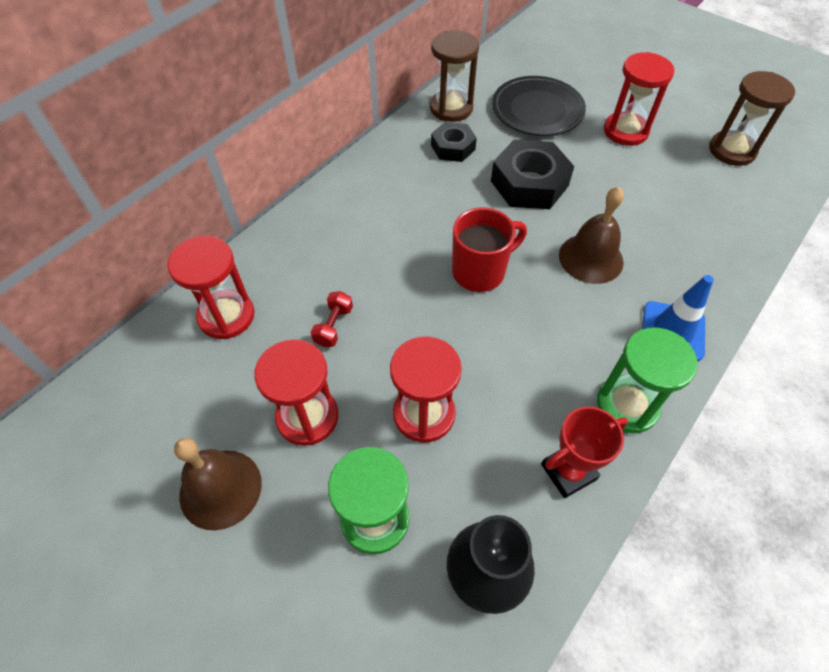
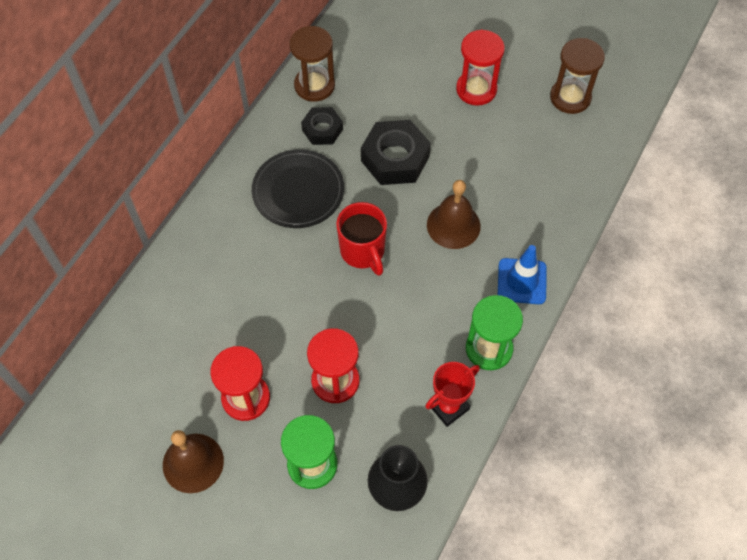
camera: 10 degrees left, 5 degrees up
red hourglass [167,236,254,339] -> none
red dumbbell [311,291,353,347] -> none
red mug [452,207,527,292] -> red mug turned 105 degrees clockwise [336,202,387,276]
black plate [492,76,586,136] -> black plate moved to [252,149,344,228]

